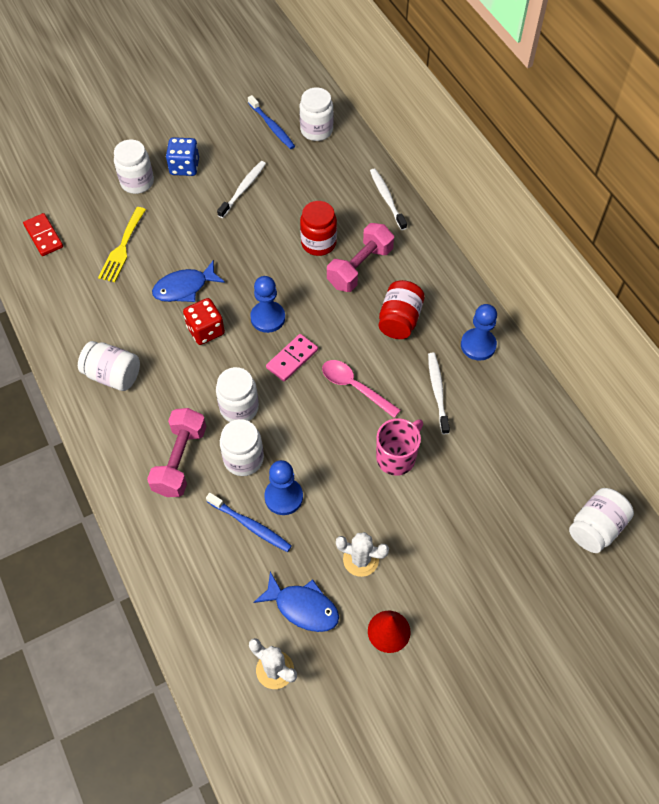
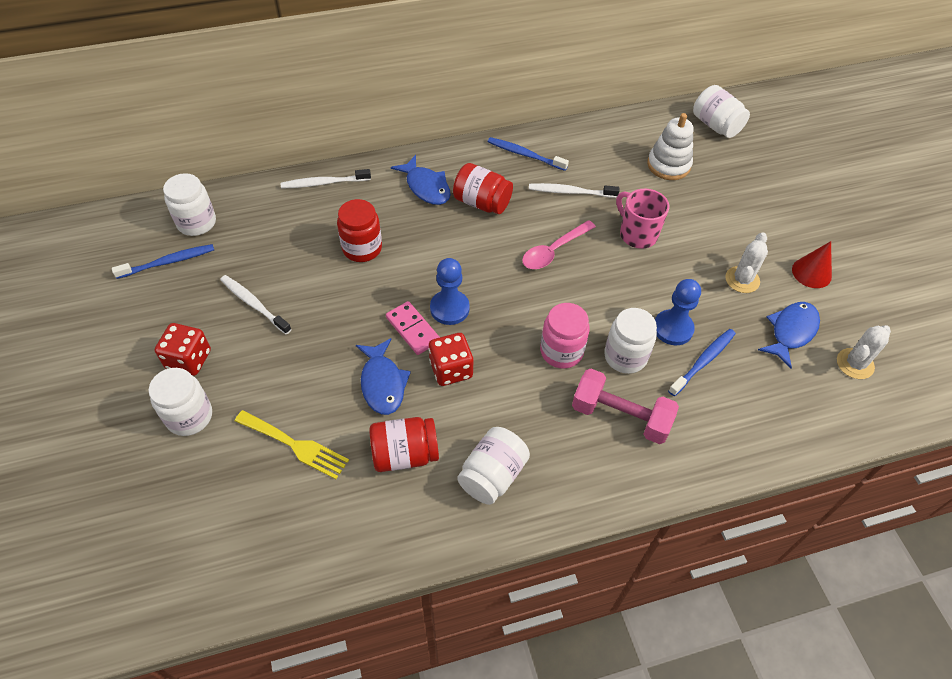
camera: 80 degrees left, 5 degrees down
red domino [23,213,63,256] -> none
blue dice [166,137,199,176] -> red dice [154,323,211,376]
white jar [216,367,259,422] -> pink jar [540,303,590,369]
pink domino [266,334,318,382] -> pink domino moved to [386,301,440,355]
pink dumbbell [327,223,394,292] -> none
blue pawn [461,304,497,361] -> blue toothbrush [488,137,569,171]
none -> red jar [369,417,439,472]
none -> blue fish [391,155,451,205]
none -> white stacking toy [647,113,694,180]

